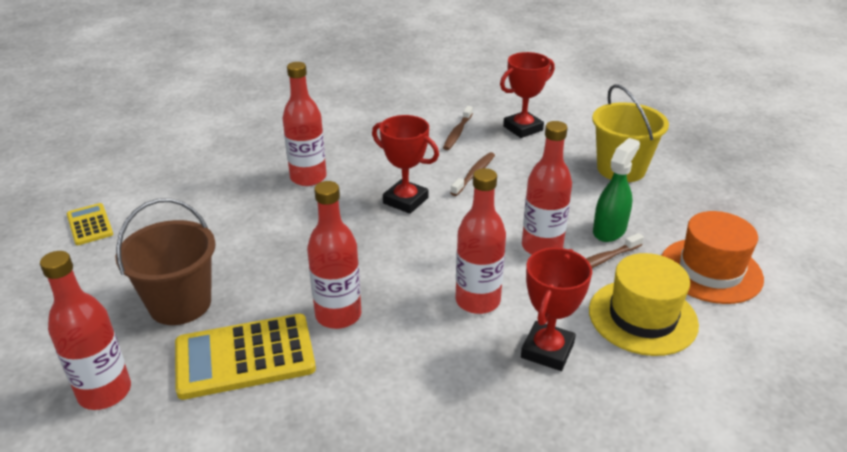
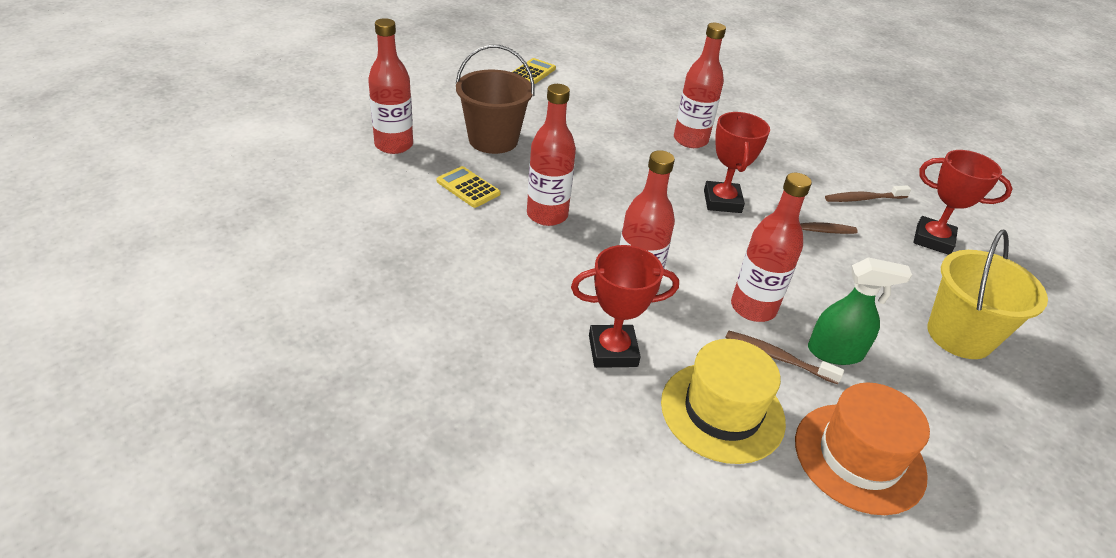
camera: 55 degrees right, 5 degrees up
yellow calculator [175,314,316,400] -> yellow calculator [437,166,501,208], size x0.55

